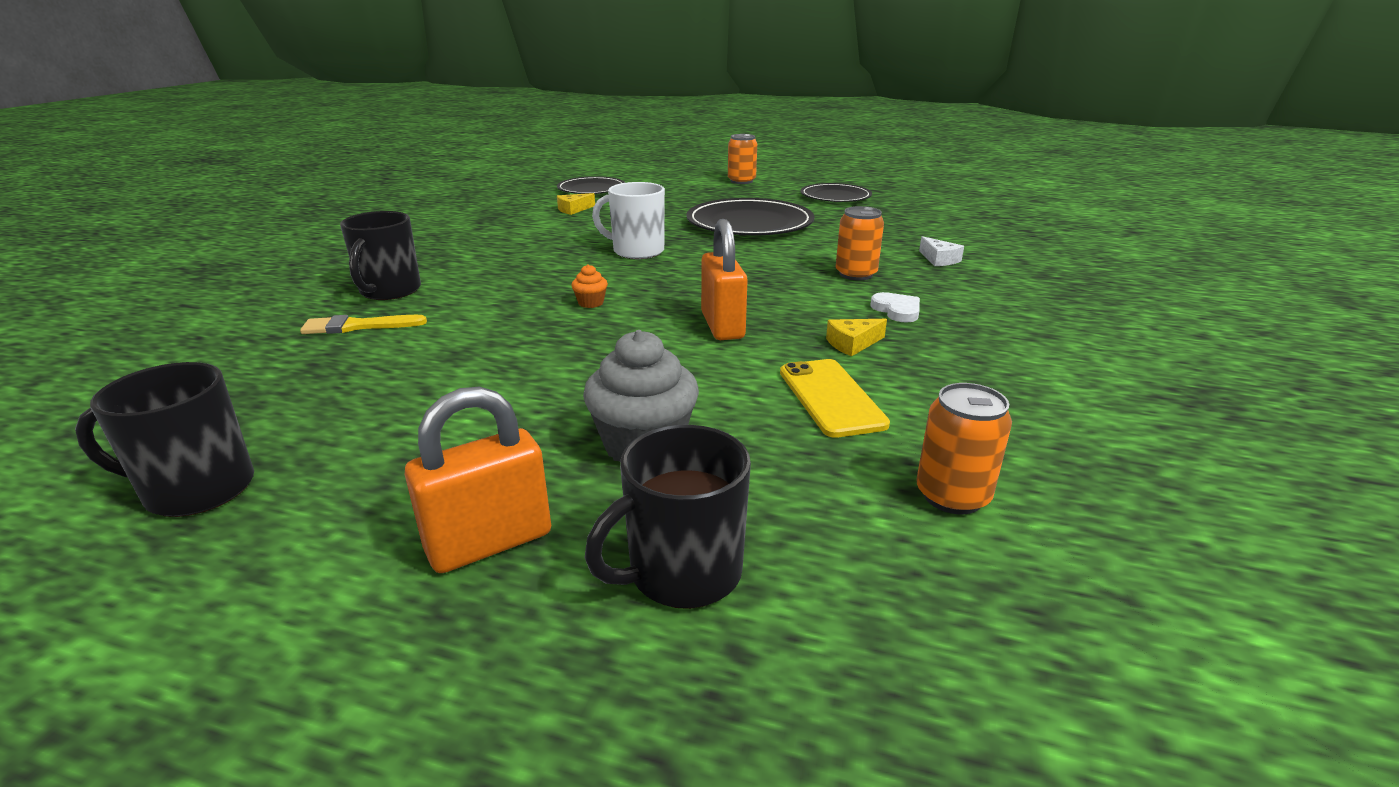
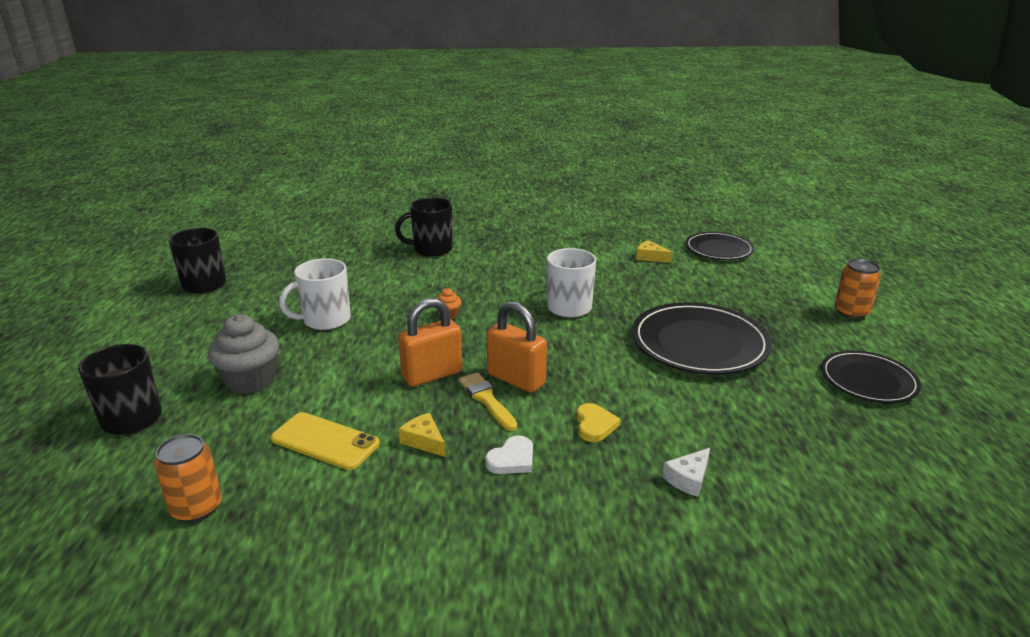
camera: 70 degrees right, 0 degrees up
yellow brush [300,315,427,334] -> yellow brush moved to [459,372,517,431]
orange padlock [404,386,551,573] -> orange padlock moved to [487,301,547,393]
yellow phone [780,359,890,438] -> yellow phone turned 60 degrees clockwise [271,412,380,470]
orange can [836,206,884,281] -> yellow heart [576,403,621,442]
none -> white mug [279,258,351,330]

